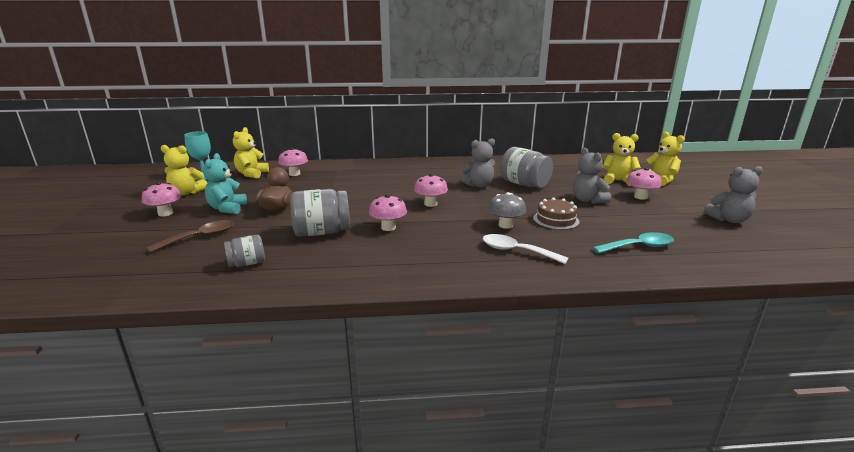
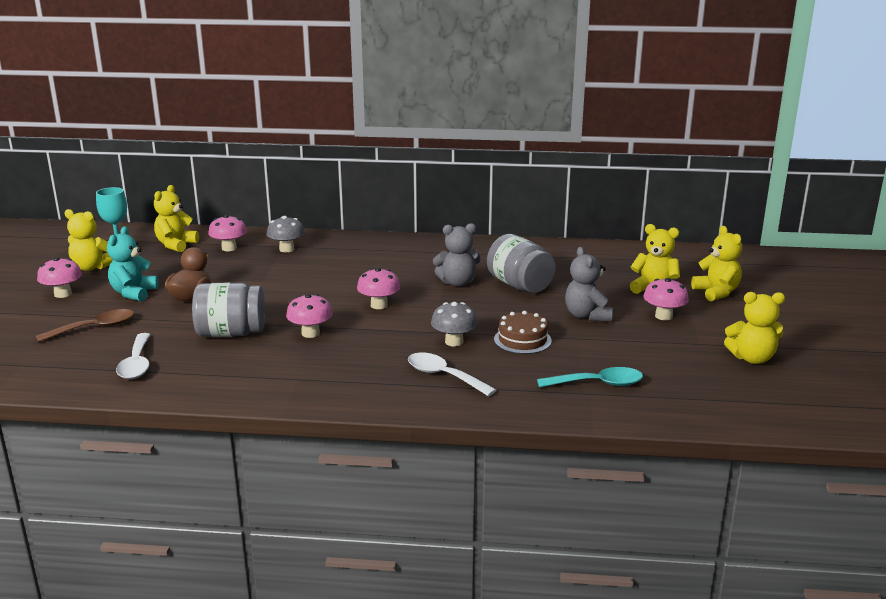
camera: 10 degrees right, 0 degrees up
grey jar [224,235,265,267] -> white spoon [116,333,151,379]
grey teddy bear [704,166,763,223] -> yellow teddy bear [724,292,785,364]
none -> grey mushroom [267,216,305,252]

